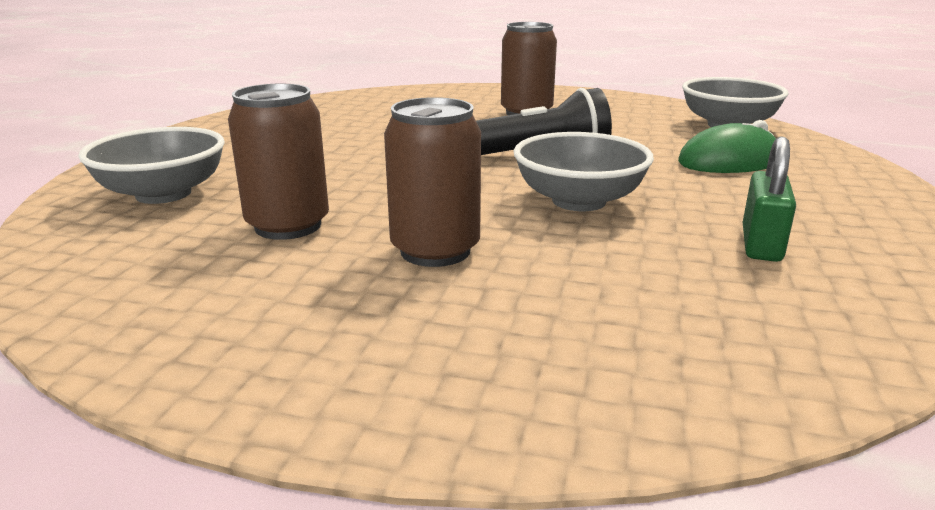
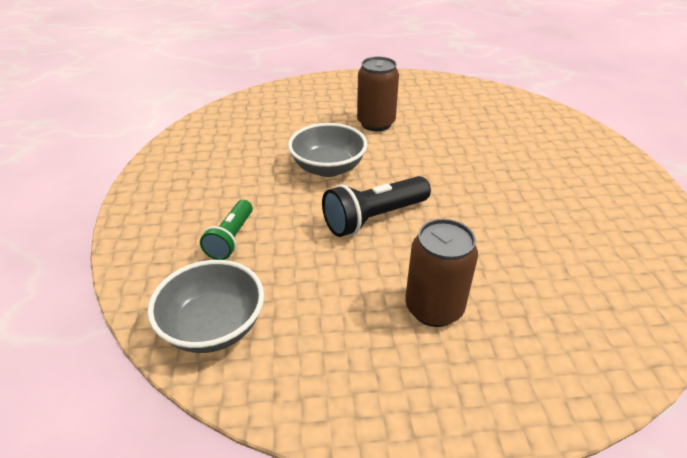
camera: 160 degrees right, 15 degrees up
grey bowl [78,127,225,204] -> none
brown can [228,84,329,240] -> none
green mouse [678,120,776,173] -> green flashlight [200,200,253,260]
green padlock [743,136,796,262] -> none

